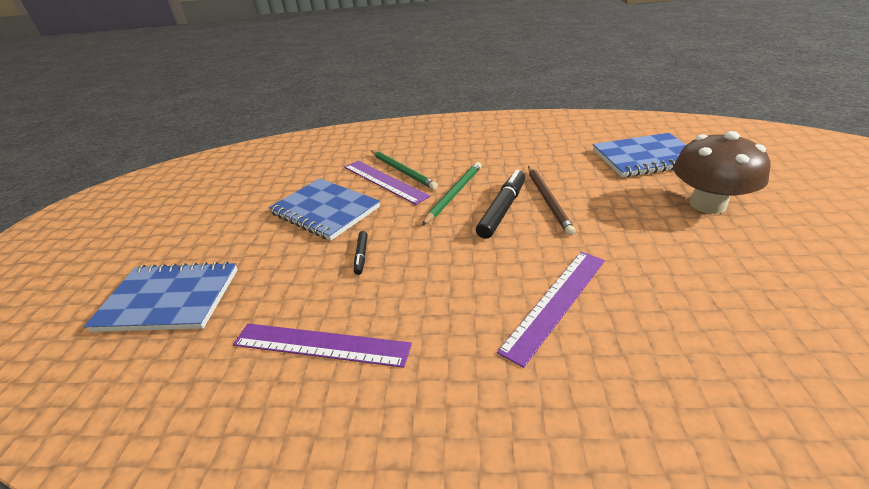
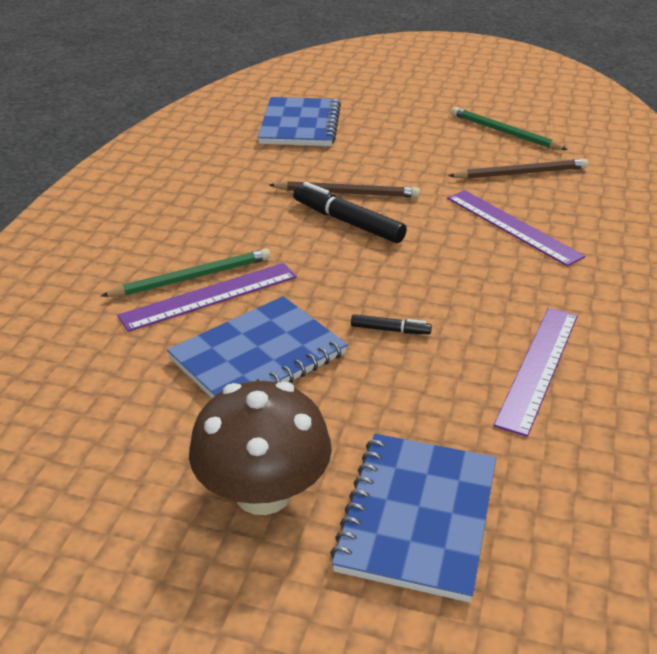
camera: 80 degrees left, 0 degrees up
green pencil [422,162,482,225] -> green pencil moved to [452,107,568,150]
brown mushroom [673,131,771,214] -> brown mushroom moved to [189,381,332,515]
none -> brown pencil [448,159,588,179]

